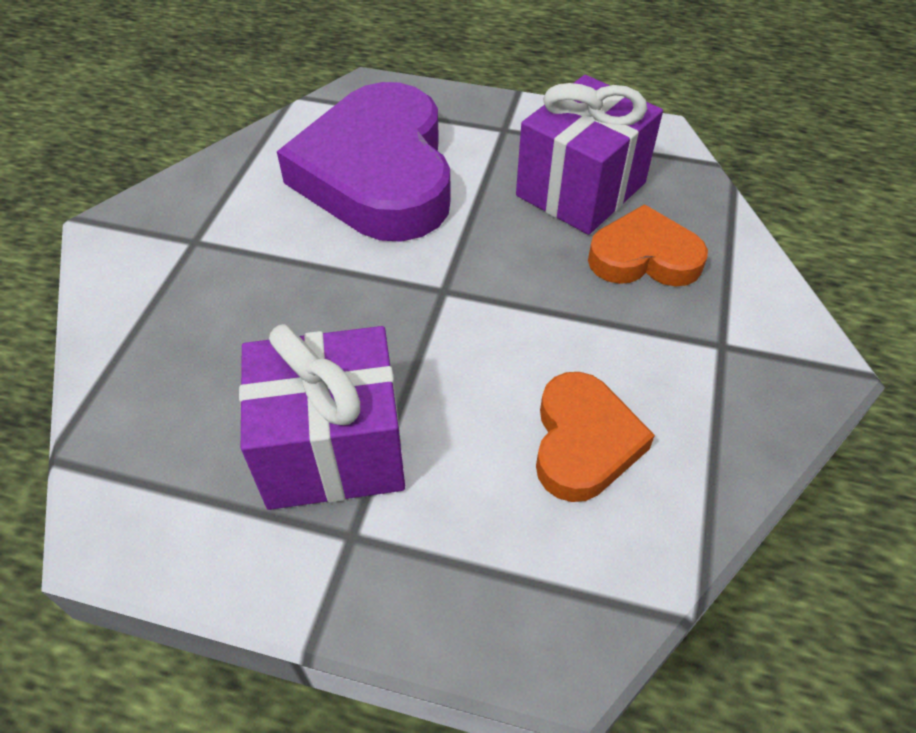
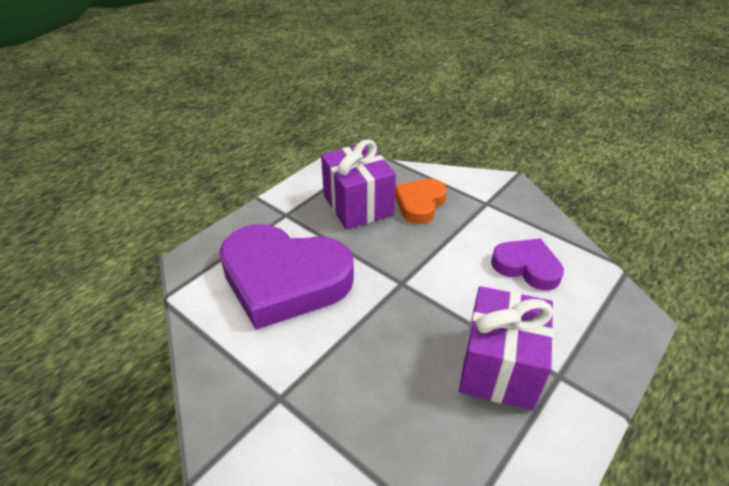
camera: 65 degrees left, 10 degrees down
orange heart [536,372,655,502] -> purple heart [491,238,564,290]

